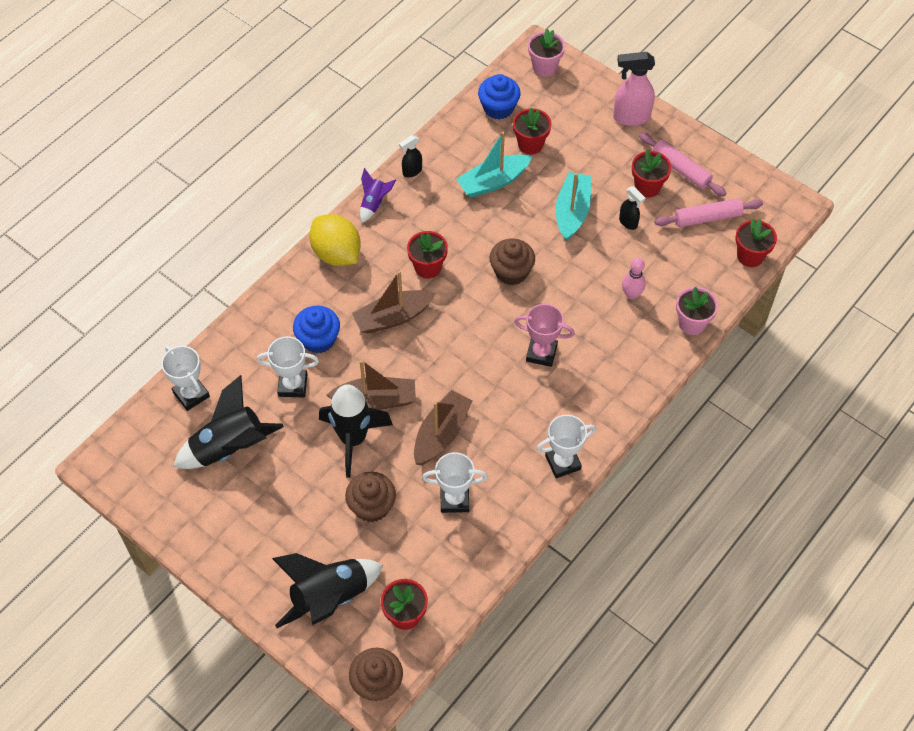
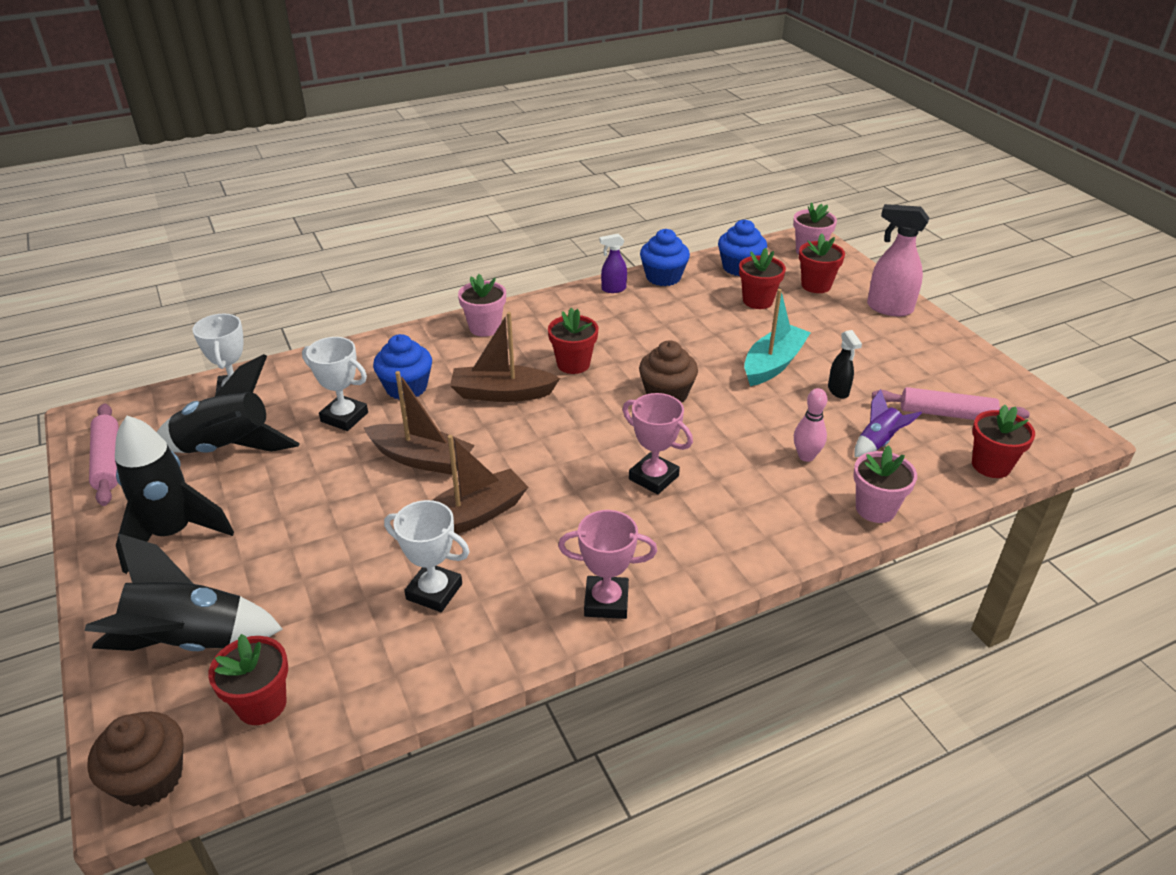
camera: 25 degrees right, 20 degrees down
yellow lemon [309,214,361,266] -> pink flower pot [458,274,506,337]
black rocket [319,384,393,478] -> black rocket moved to [115,416,234,574]
brown cupcake [345,472,396,522] -> none
purple rocket [360,168,396,223] -> purple rocket moved to [855,389,922,457]
black spray bottle [399,135,422,177] -> purple spray bottle [600,234,627,293]
turquoise boat [456,132,532,198] -> none
white trophy [537,415,596,478] -> pink trophy [558,510,657,619]
red flower pot [632,150,671,197] -> red flower pot moved to [799,233,845,293]
pink rolling pin [639,133,726,197] -> pink rolling pin moved to [89,403,118,506]
none -> blue cupcake [640,229,690,286]

